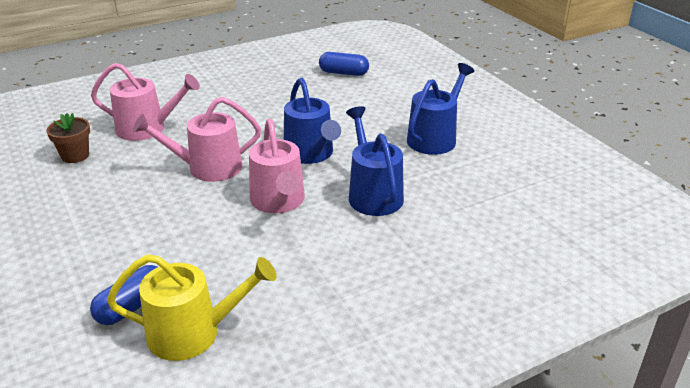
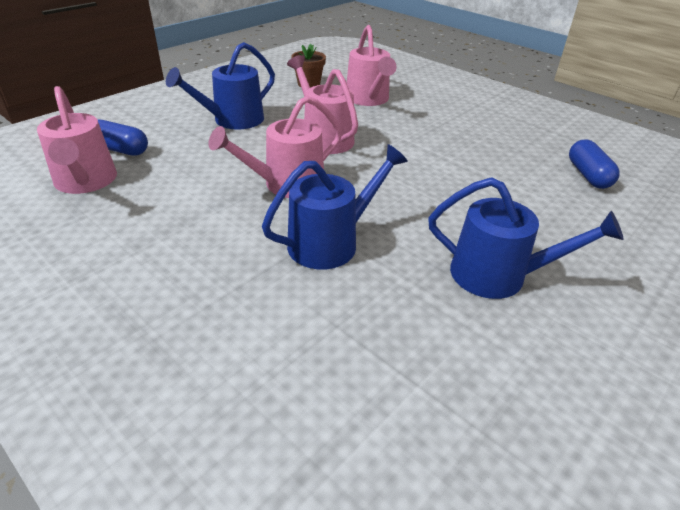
camera: 70 degrees right, 5 degrees up
yellow watering can [107,254,277,361] -> pink watering can [37,86,117,194]
blue watering can [284,78,341,164] -> blue watering can moved to [166,42,275,130]

